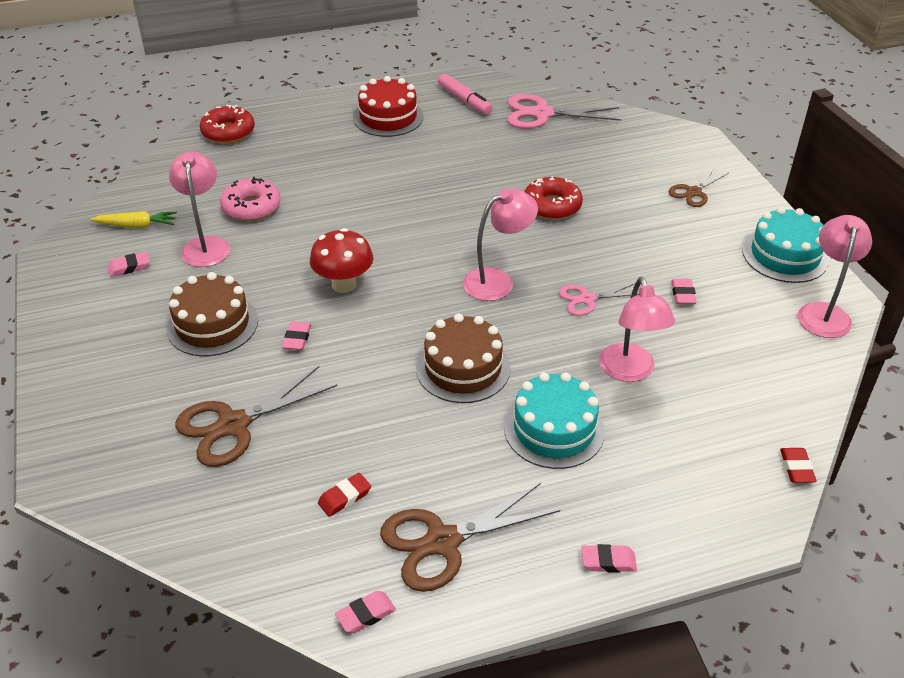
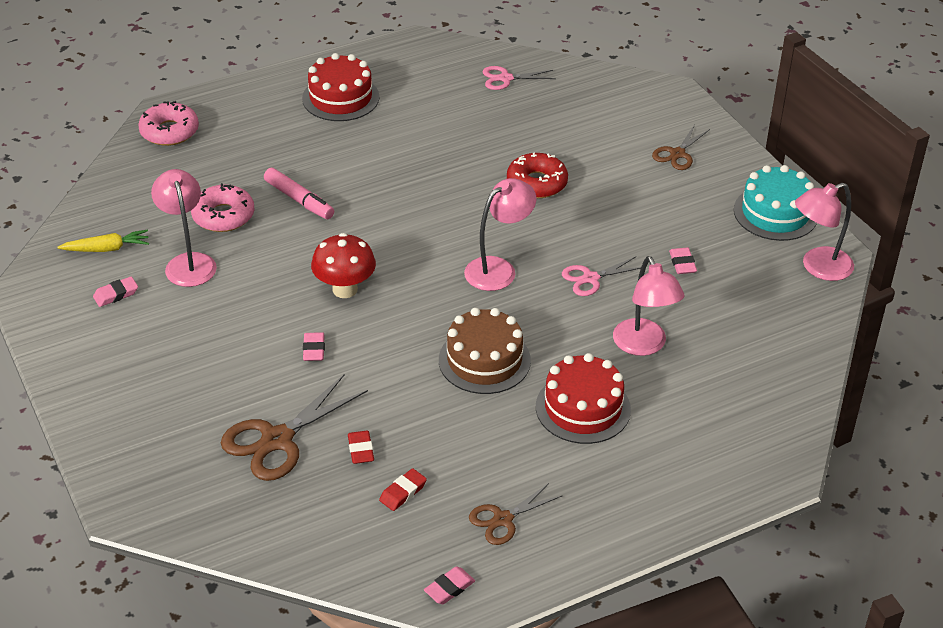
camera: 10 degrees left, 0 degrees up
brown cake [166,272,258,357] -> none
red donut [200,105,255,143] -> pink donut [138,101,199,146]
brown scissors [380,483,560,592] -> brown scissors [469,483,563,545], size x0.59
pink marker [438,74,492,115] -> pink marker moved to [264,168,334,219]
turquoise cake [504,372,605,469] -> red cake [536,353,631,444]
pink scissors [507,94,621,129] -> pink scissors [483,66,556,90], size x0.59
pink eraser [581,544,637,573] -> none
red eraser [780,448,817,483] -> red eraser moved to [348,431,374,464]
pink lamp [798,215,872,338] -> pink lamp turned 120 degrees counterclockwise [795,183,854,281]

